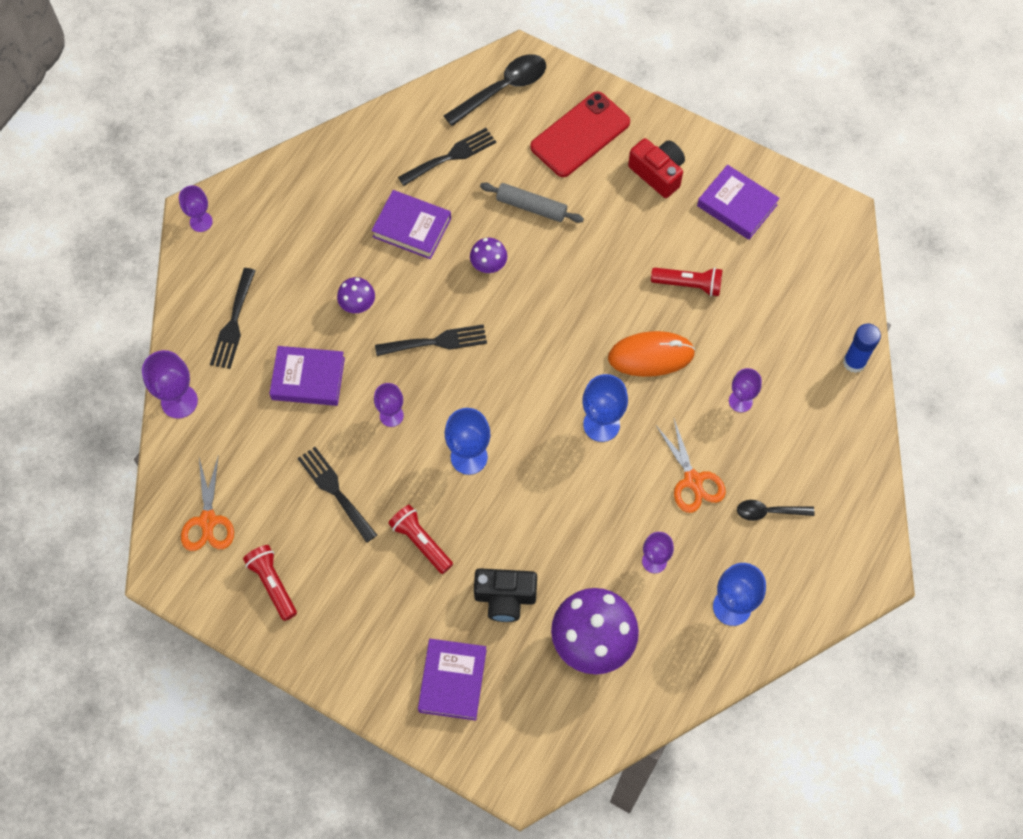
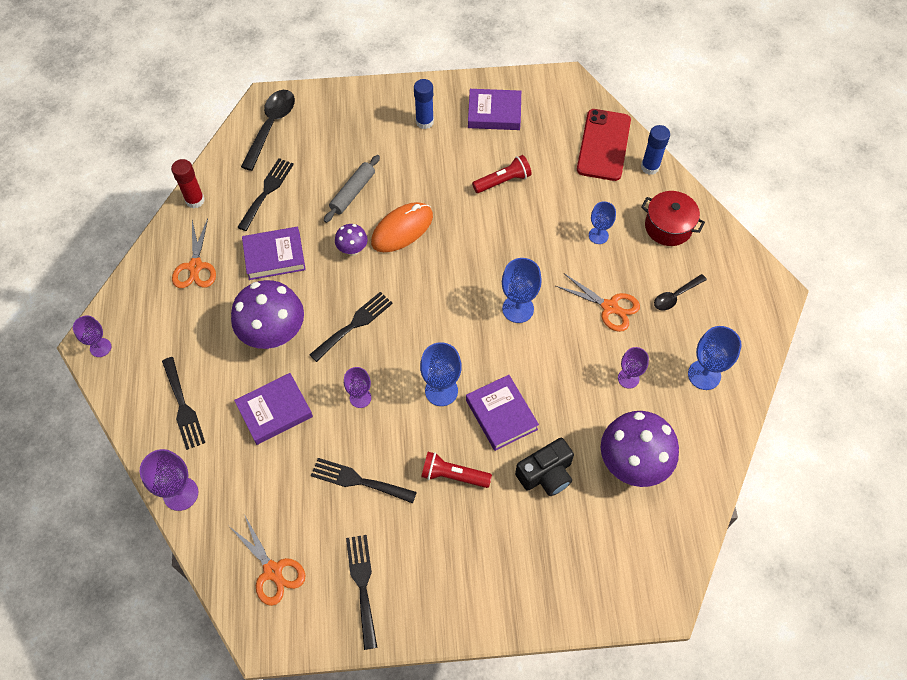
camera: 35 degrees left, 5 degrees down
red flashlight [243,545,297,621] -> black fork [346,535,377,650]
purple mushroom [337,277,375,313] -> purple mushroom [231,280,304,349], size x2.06
purple book [418,639,487,721] -> purple book moved to [466,375,539,451]
grey rolling pin [480,183,584,223] -> grey rolling pin turned 45 degrees counterclockwise [324,155,380,223]
red phone [530,91,630,177] -> red phone moved to [577,109,631,181]
orange mouse [608,331,695,377] -> orange mouse moved to [371,202,433,252]
red camera [628,138,685,198] -> blue glue stick [414,79,434,129]
purple goblet [729,368,762,412] -> blue goblet [589,201,616,244]
none -> red glue stick [171,159,205,208]
none -> orange scissors [172,219,216,288]
none -> red pot [641,191,705,246]

